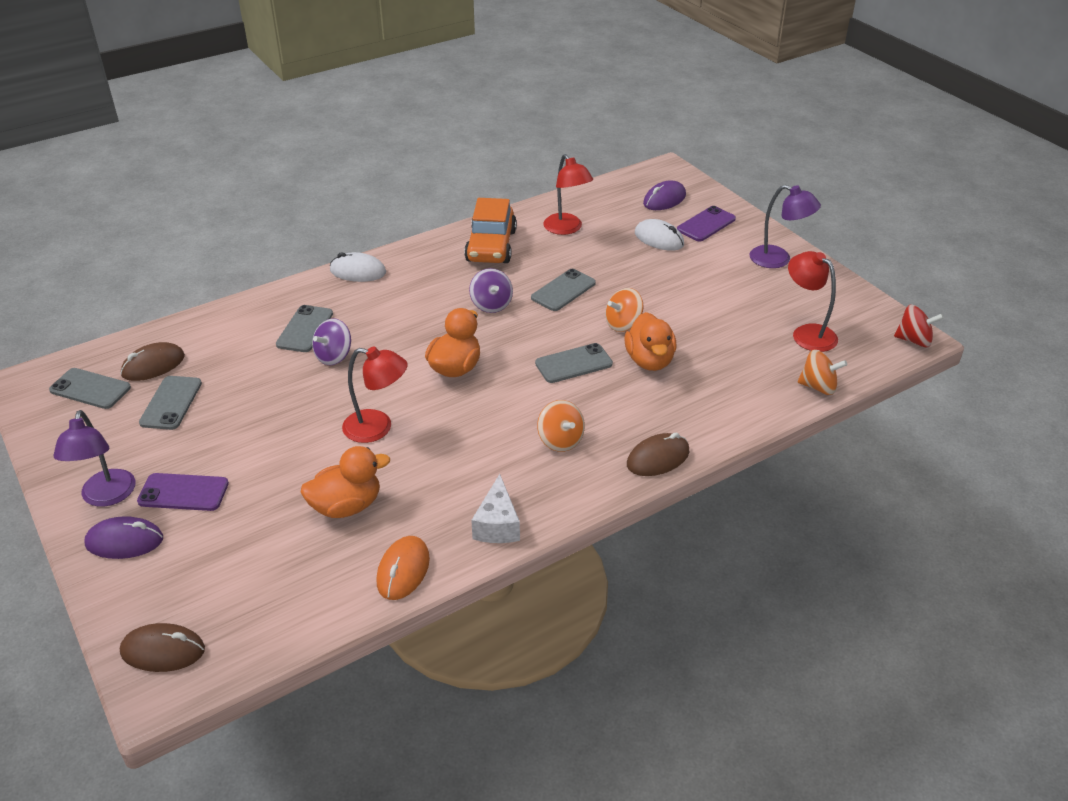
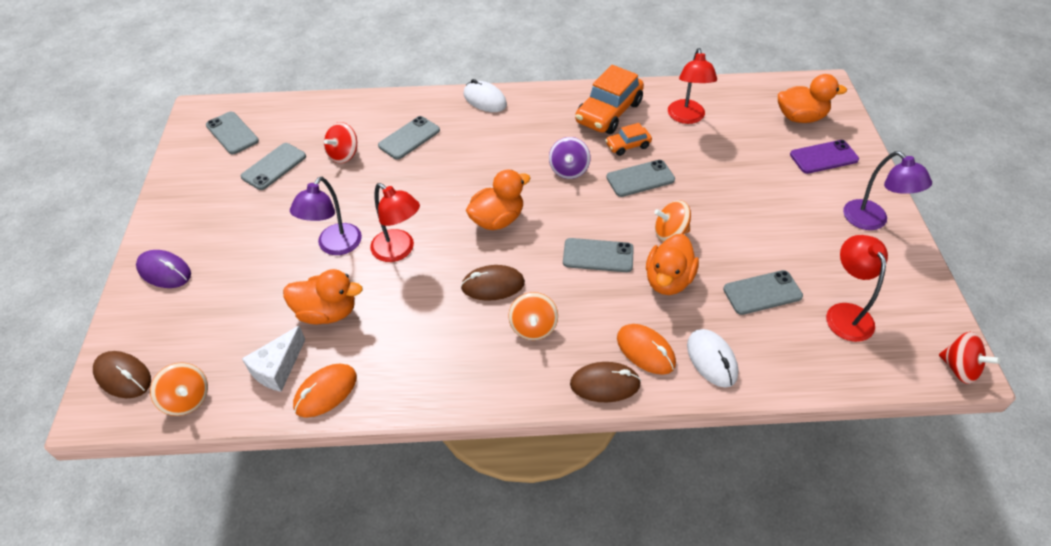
camera: 30 degrees right, 10 degrees up
purple lamp [54,410,136,507] -> purple lamp moved to [290,177,362,255]
brown mouse [121,342,185,381] -> brown mouse moved to [461,265,525,301]
purple phone [137,473,229,511] -> none
purple spinning top [312,318,351,365] -> none
white cheese [471,474,520,543] -> white cheese moved to [242,326,305,392]
white mouse [635,219,684,251] -> white mouse moved to [687,329,738,388]
purple mouse [643,180,686,210] -> orange duck [778,74,847,123]
orange spinning top [798,350,847,395] -> orange spinning top moved to [150,362,208,416]
none -> red spinning top [324,122,357,163]
none -> orange car [605,123,652,156]
none -> orange mouse [617,324,676,375]
none -> grey phone [723,270,803,315]

